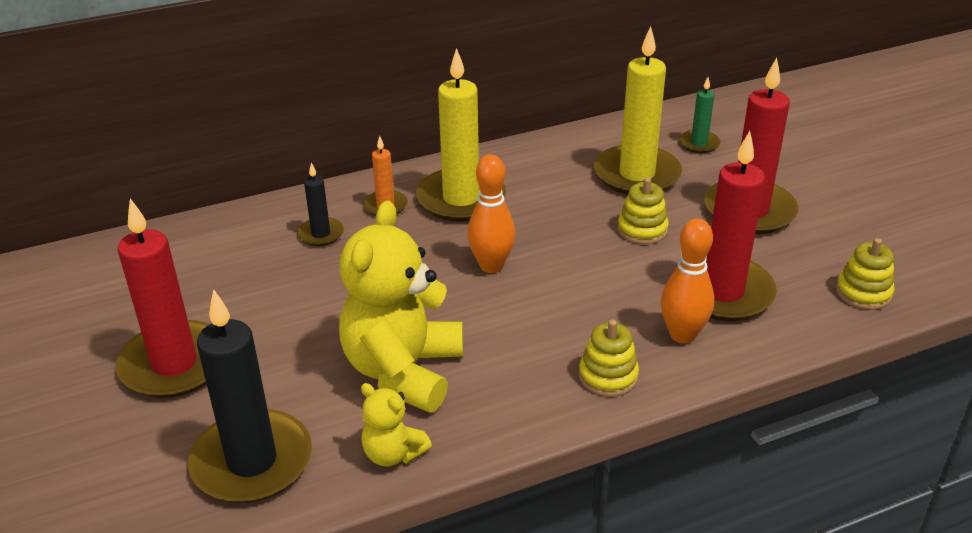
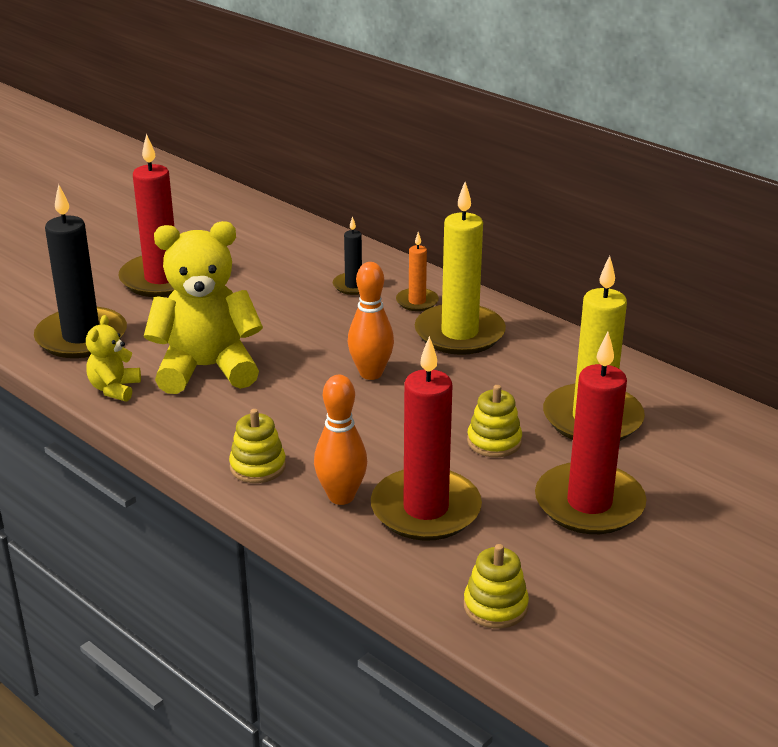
camera: 65 degrees right, 5 degrees down
green candle [679,77,720,153] -> none

